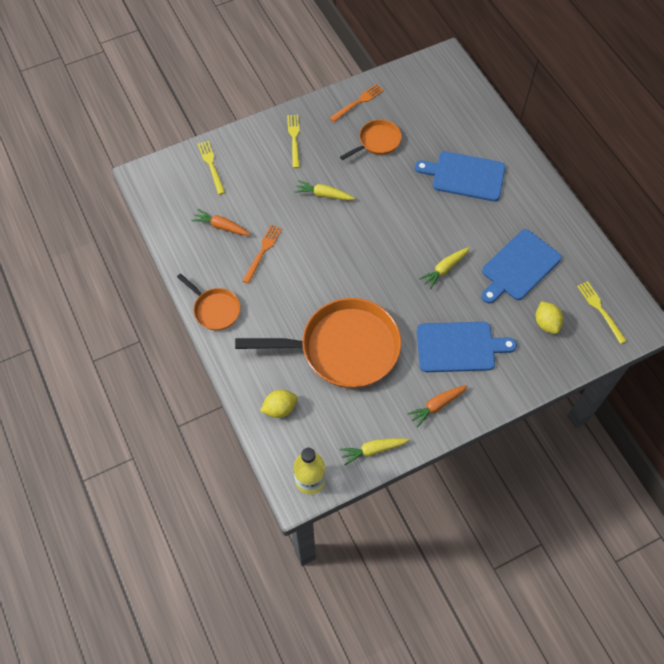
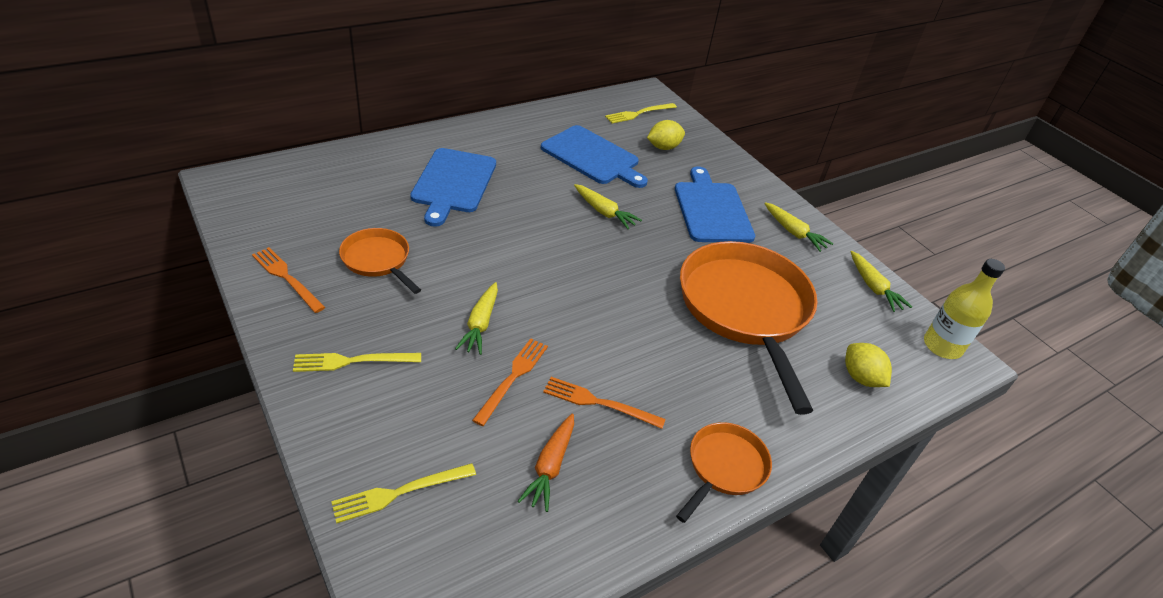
camera: 100 degrees left, 20 degrees down
orange carrot [407,385,467,427] -> yellow carrot [764,202,833,252]
none -> orange fork [472,339,548,426]

